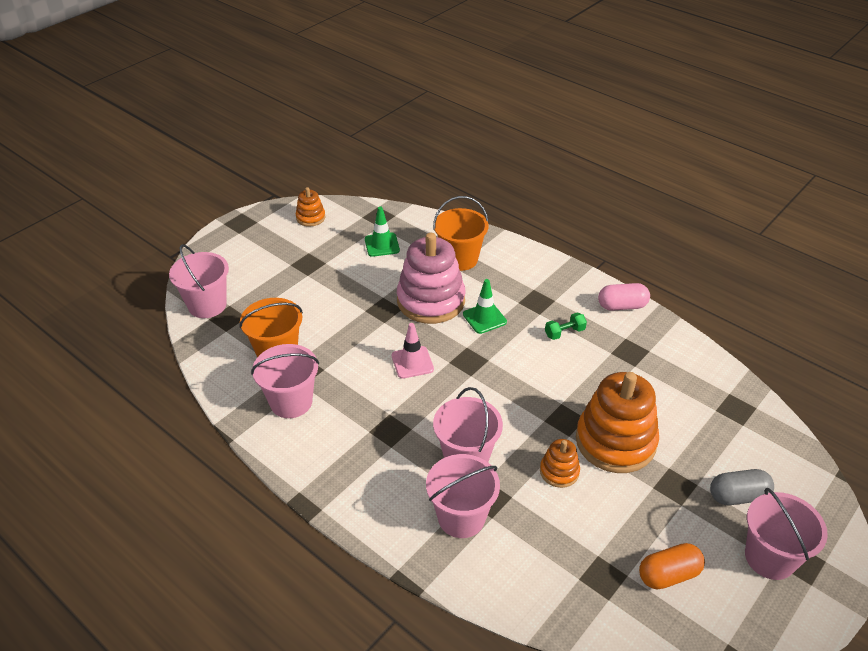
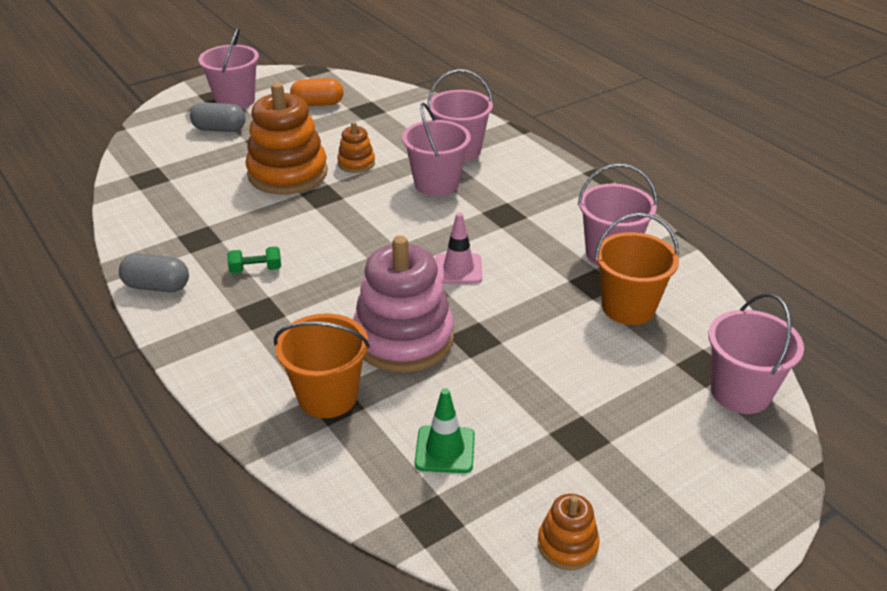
camera: 165 degrees left, 5 degrees down
green traffic cone [463,279,507,334] -> none
pink capsule [598,283,650,311] -> grey capsule [119,254,189,292]

